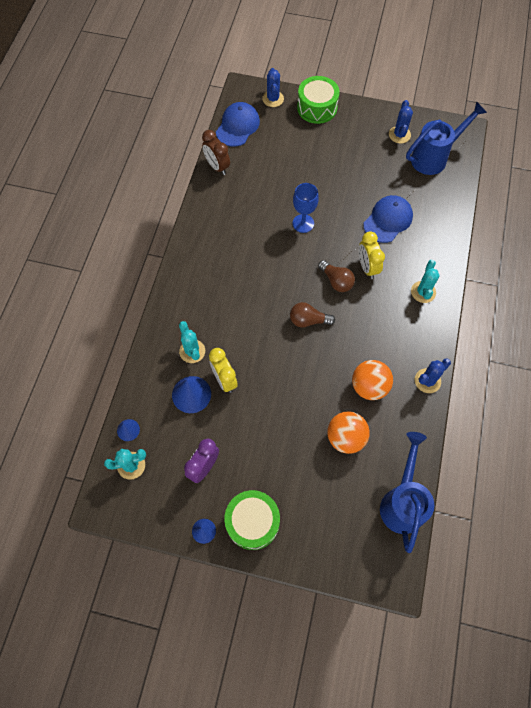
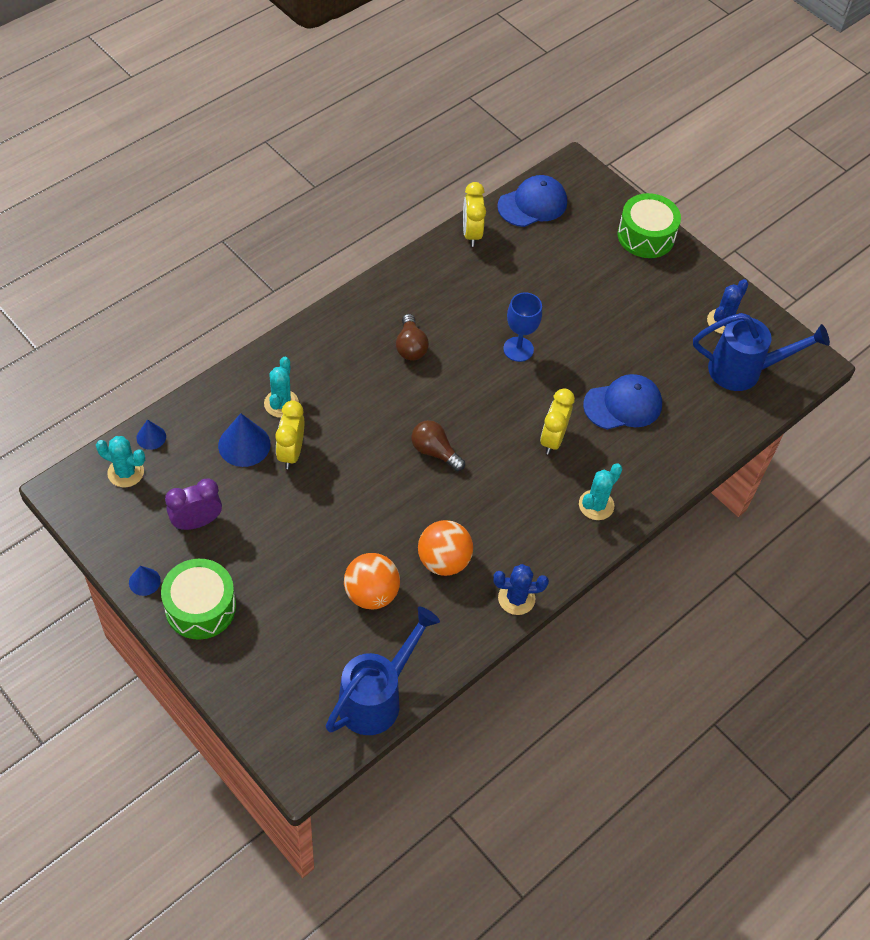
camera: 30 degrees right, 10 degrees down
brown clock [202,130,230,175] -> yellow clock [463,182,486,247]
blue cactus [262,68,284,107] -> none
brown light bulb [318,260,355,292] -> brown light bulb moved to [396,314,429,360]

